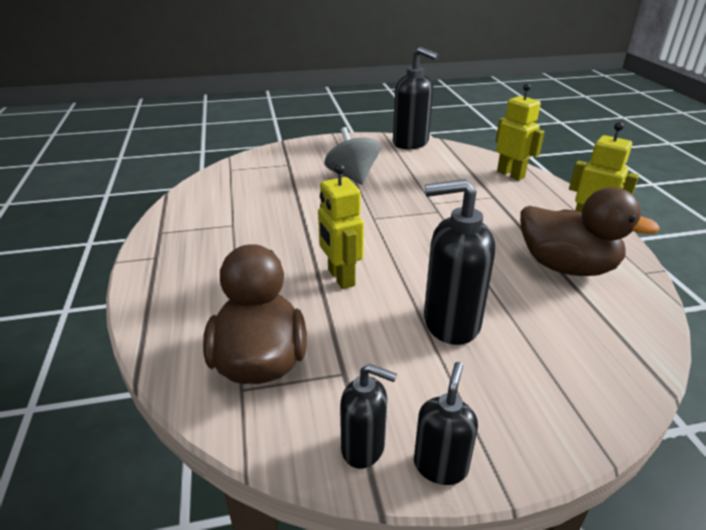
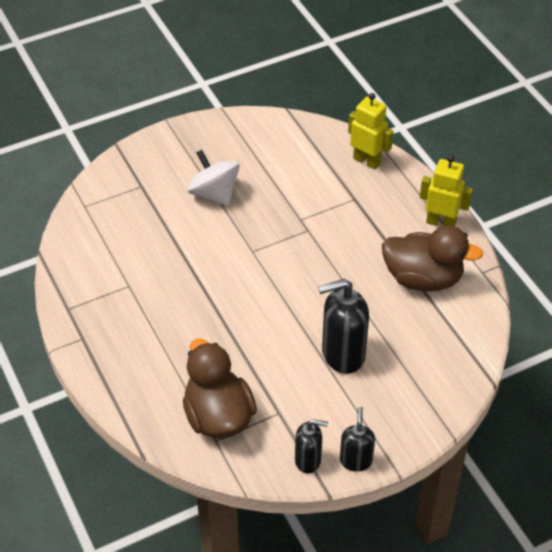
camera: 15 degrees left, 15 degrees up
yellow robot [318,164,364,289] -> none
grey spinning top [324,127,380,185] -> white spinning top [187,150,240,206]
black soap dispenser [393,47,439,149] -> none

